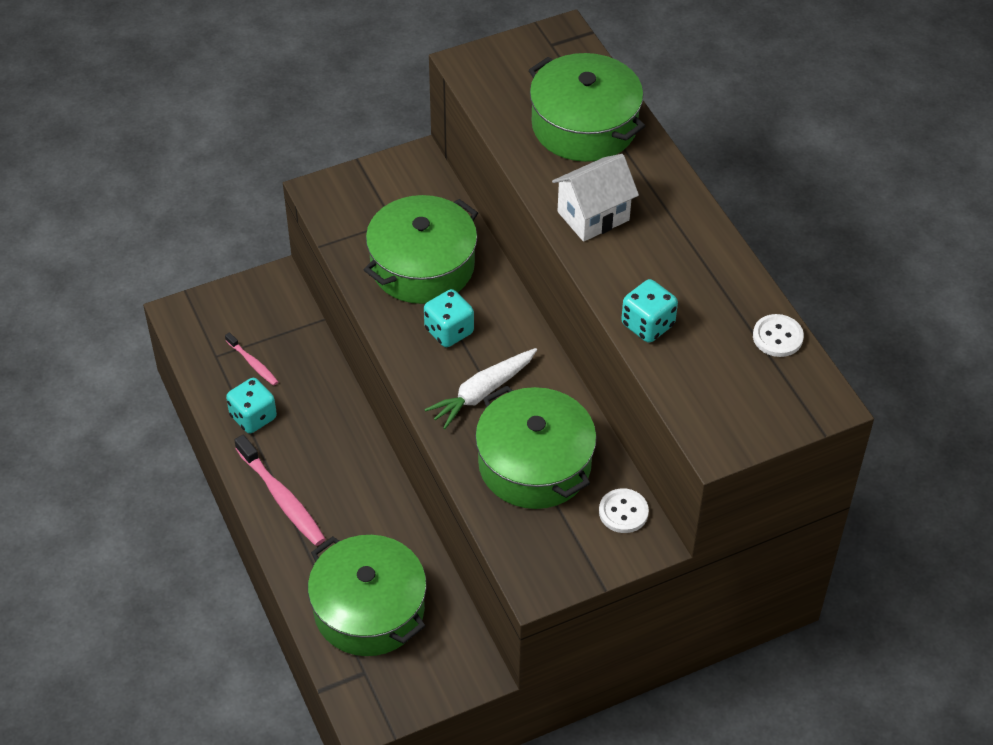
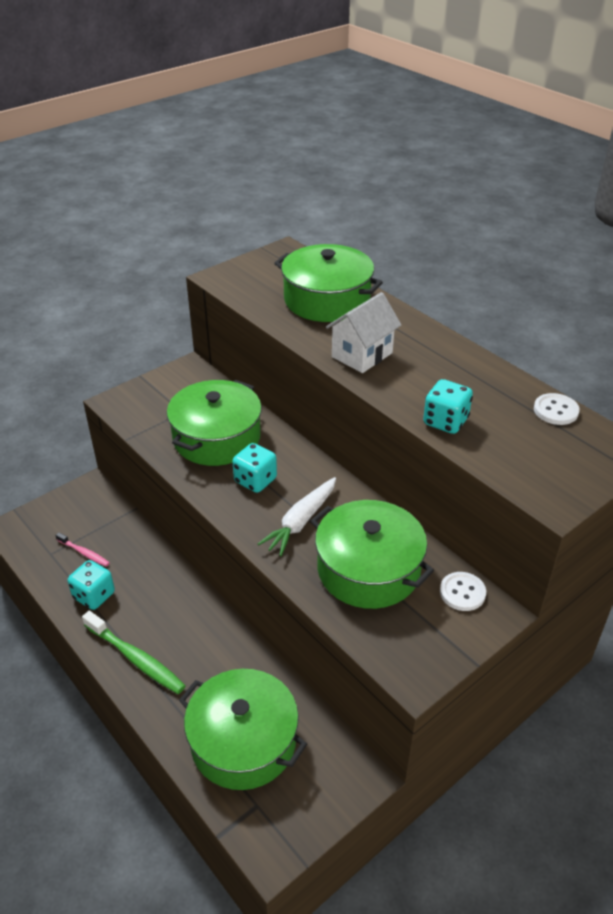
camera: 15 degrees left, 10 degrees down
pink toothbrush [234,435,326,546] -> green toothbrush [82,611,186,694]

